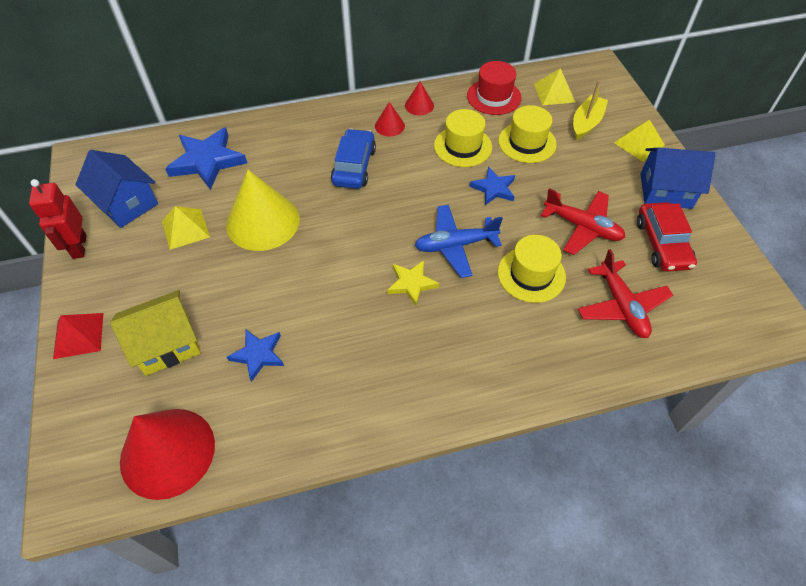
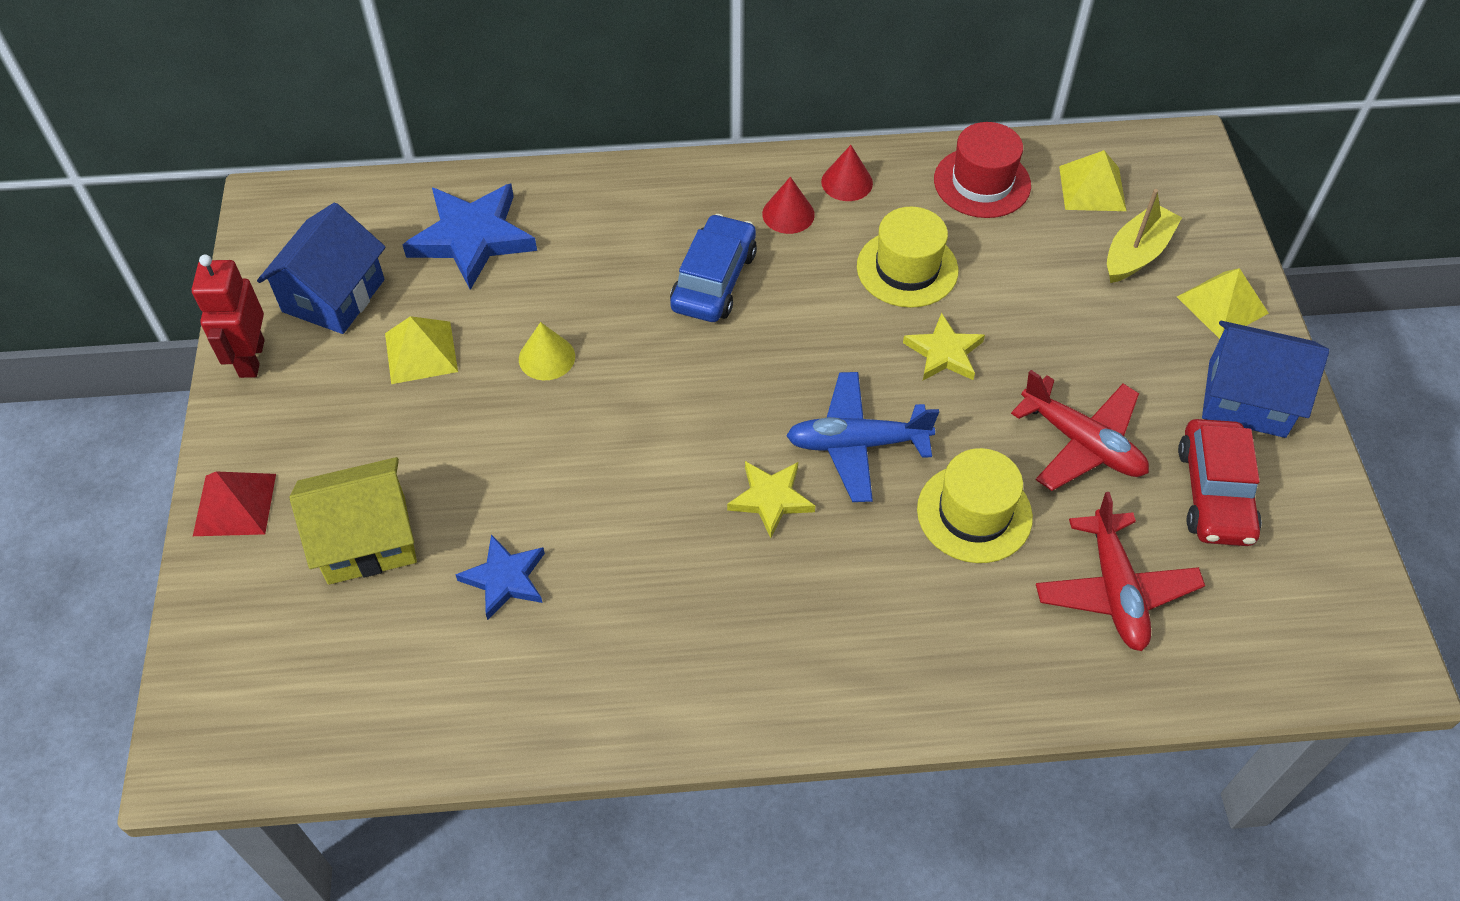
camera: 10 degrees right, 0 degrees up
blue house [75,150,158,228] -> blue house turned 60 degrees clockwise [257,202,386,334]
red cone [120,409,215,500] -> none
yellow cone [226,170,300,251] -> yellow cone [519,322,575,380], size x0.46
blue star [469,167,515,205] -> yellow star [903,313,985,380]
yellow hat [498,105,557,163] -> none

